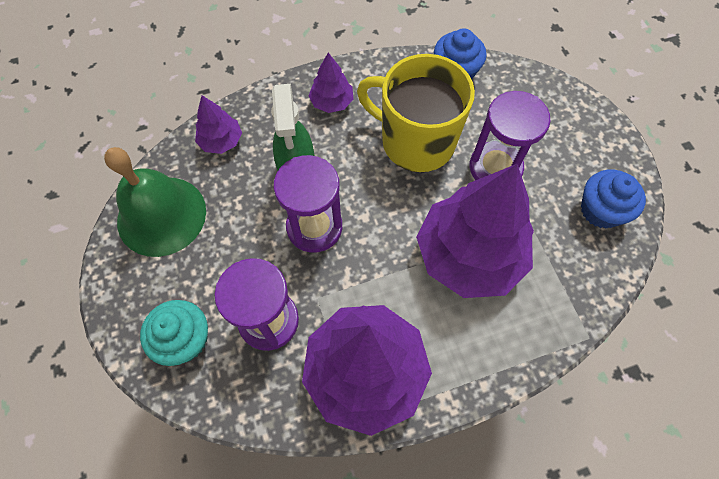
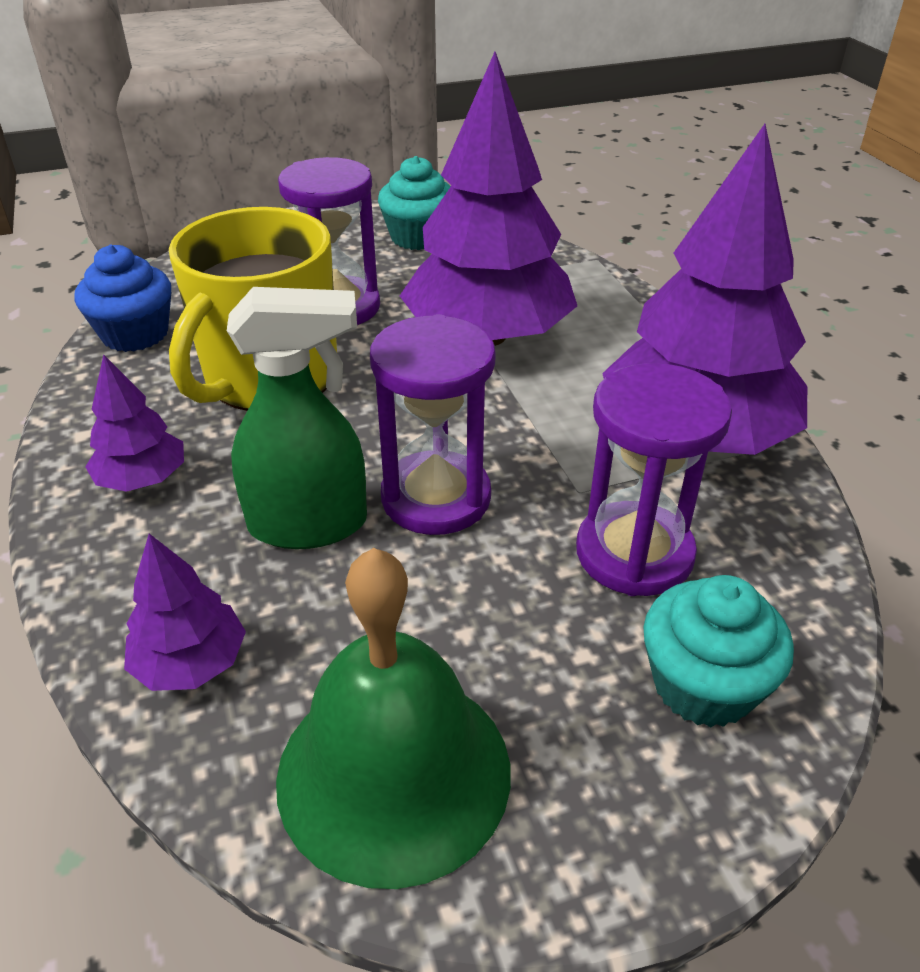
camera: 90 degrees left, 25 degrees down
blue cupcake [581,170,646,229] -> turquoise cupcake [378,156,451,250]

